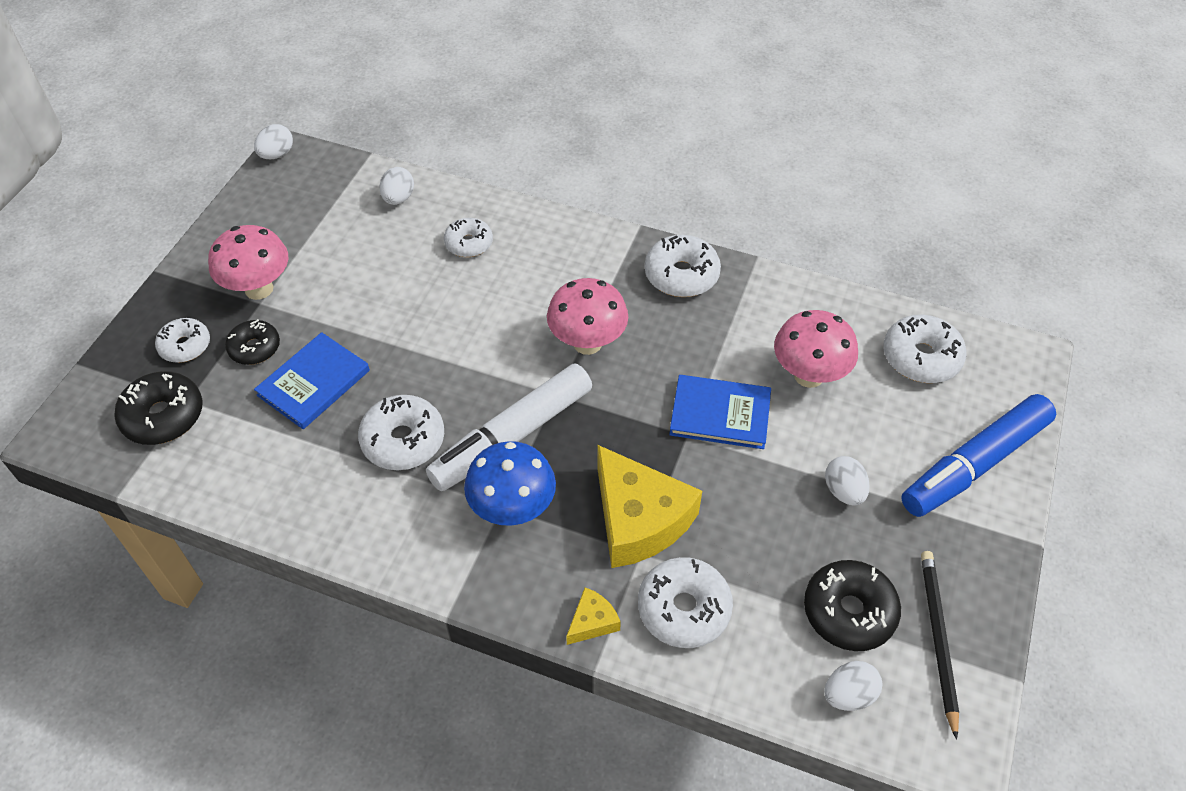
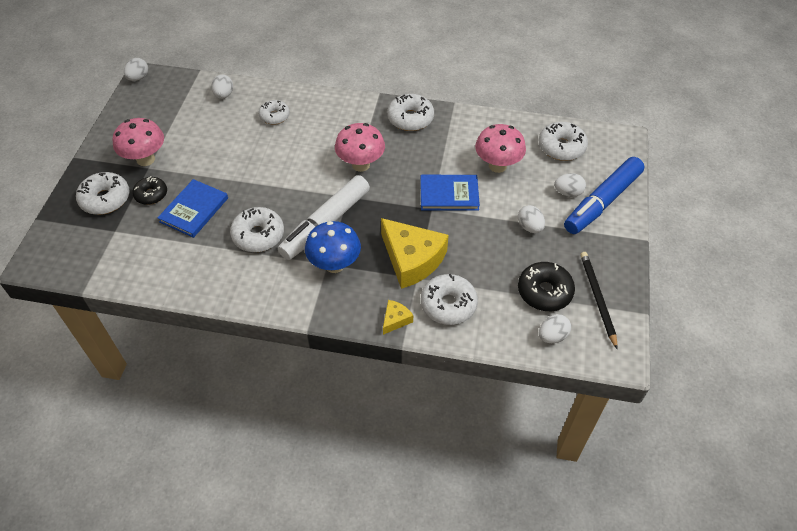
camera: 10 degrees left, 0 degrees up
black donut [114,371,203,445] -> none
white donut [155,318,210,363] -> white donut [76,172,130,215], size x1.51
none -> white egg [554,173,586,197]

